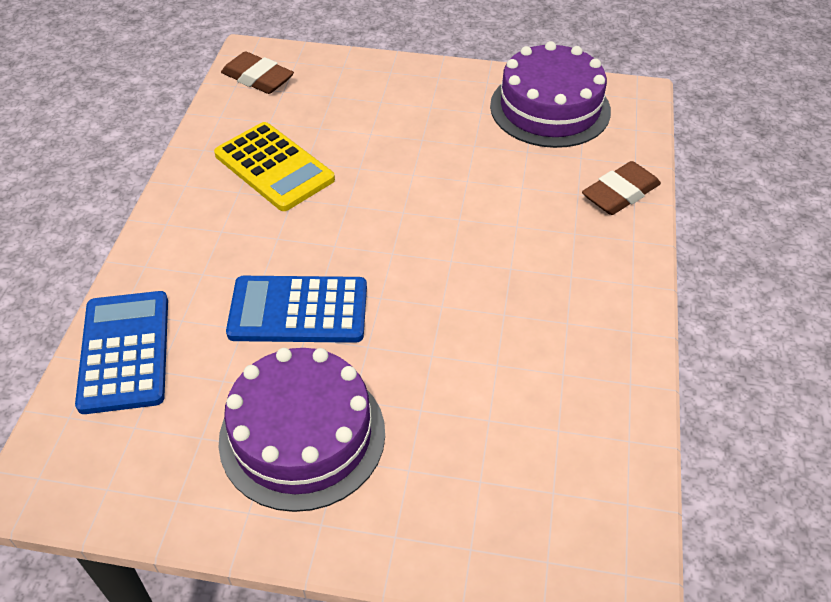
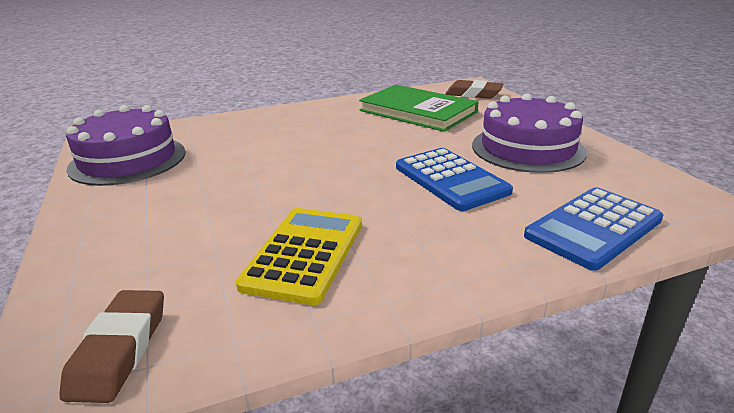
camera: 120 degrees left, 20 degrees down
brown eraser [582,161,661,215] -> brown eraser moved to [445,80,504,99]
none -> green book [359,85,479,132]

